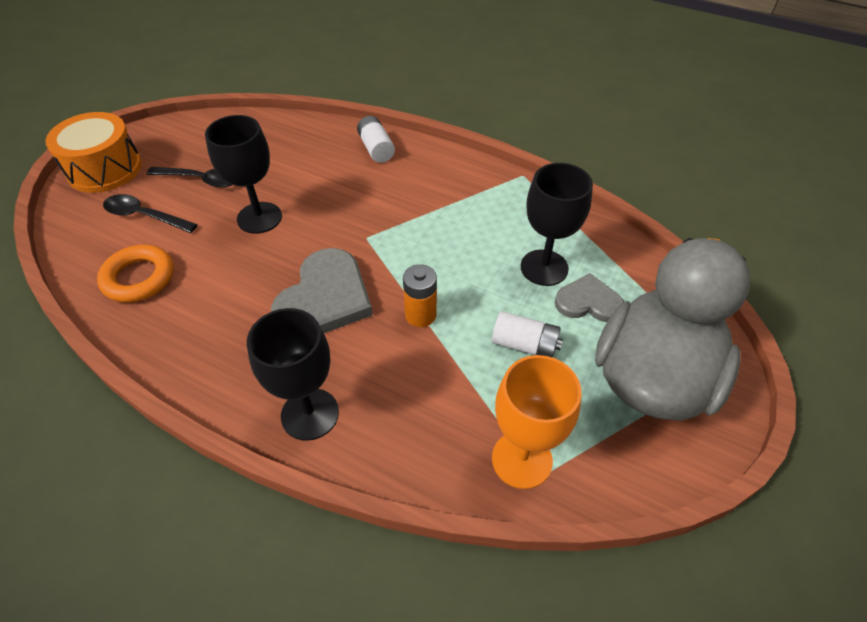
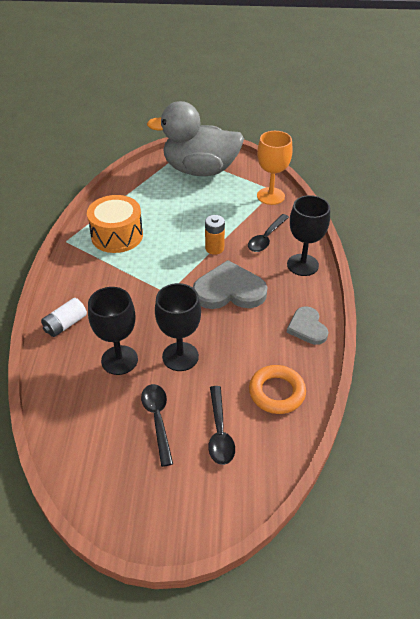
camera: 115 degrees left, 5 degrees down
orange drum [46,112,142,193] -> orange drum moved to [87,195,143,253]
white battery [492,311,563,358] -> none
black goblet [521,163,593,286] -> black goblet moved to [88,287,138,375]
grey heart [555,273,624,322] -> grey heart moved to [286,306,329,345]
none -> black spoon [248,214,289,252]

